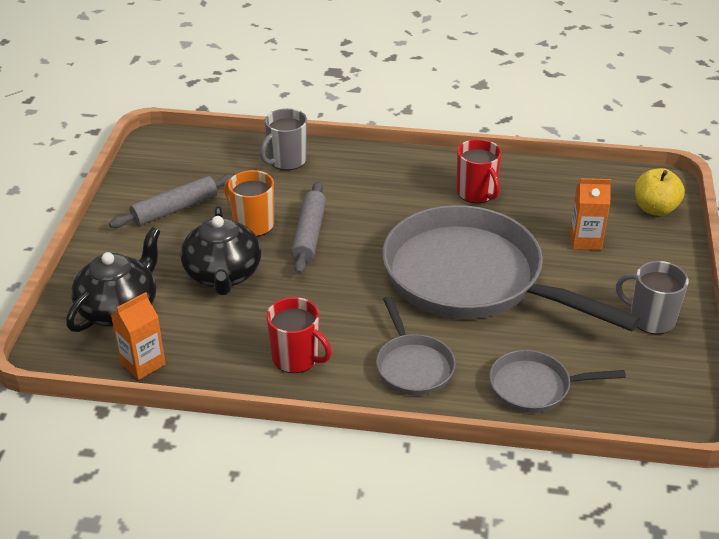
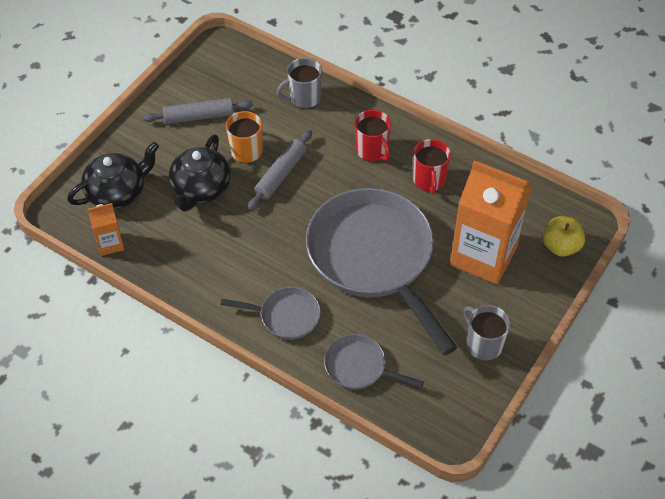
camera: 25 degrees right, 15 degrees up
red mug [266,297,332,373] -> red mug moved to [355,110,391,162]
grey pan [376,297,456,395] -> grey pan turned 90 degrees counterclockwise [220,287,321,340]
orange carton [570,178,611,250] -> orange carton [450,160,532,284], size x2.15

